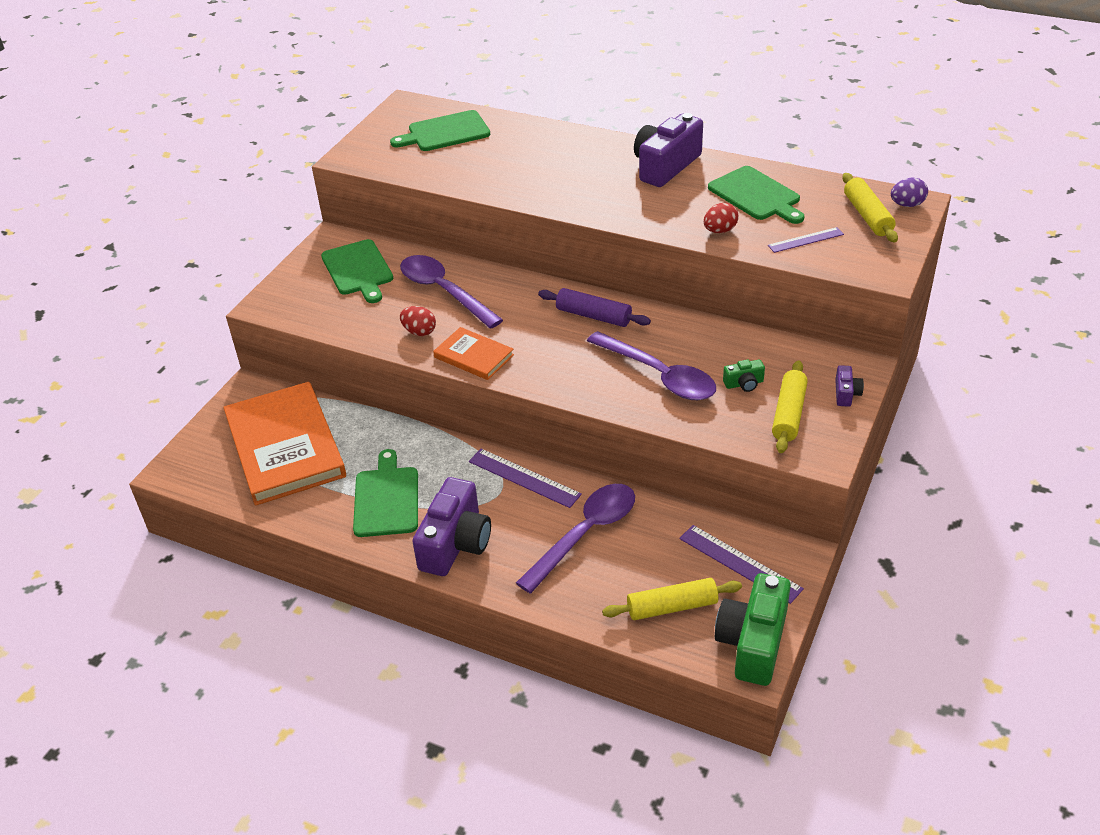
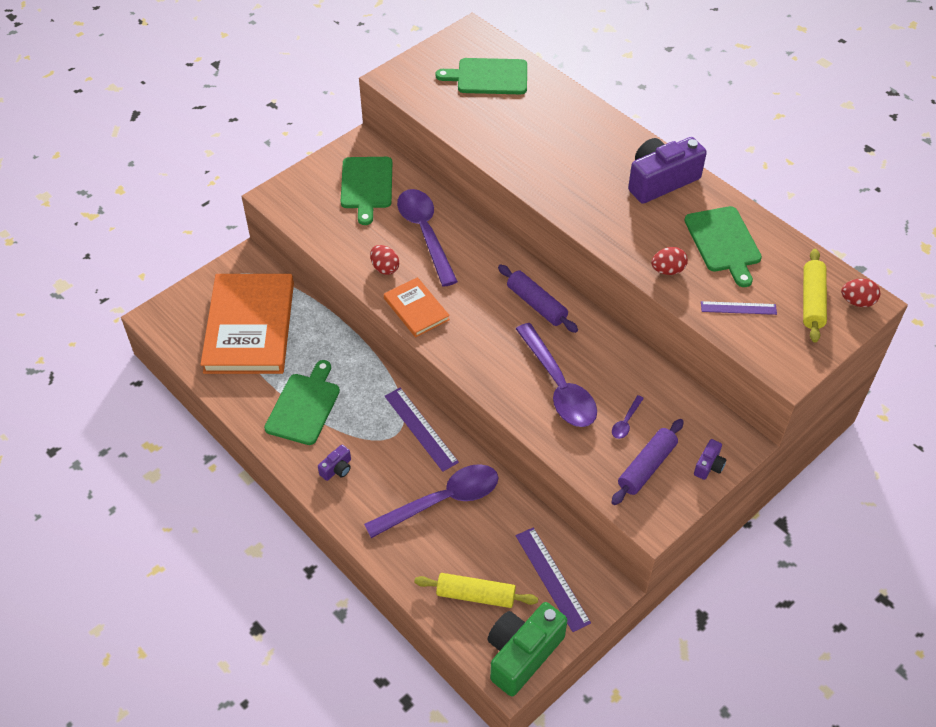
camera: 20 degrees right, 10 degrees up
purple camera [412,477,491,576] -> purple camera [318,445,351,481], size x0.45
green camera [723,360,765,392] -> purple spoon [612,395,644,439]
yellow rolling pin [772,361,808,453] -> purple rolling pin [611,419,684,505]
purple egg [891,177,928,207] -> red egg [841,278,880,307]

